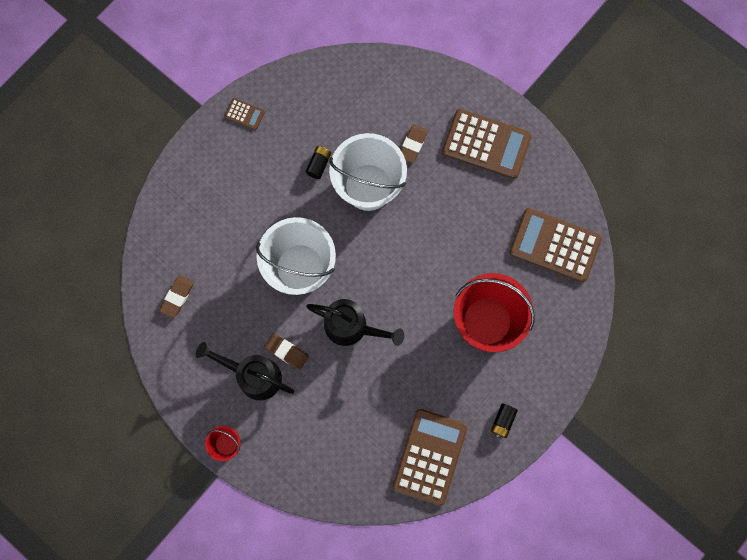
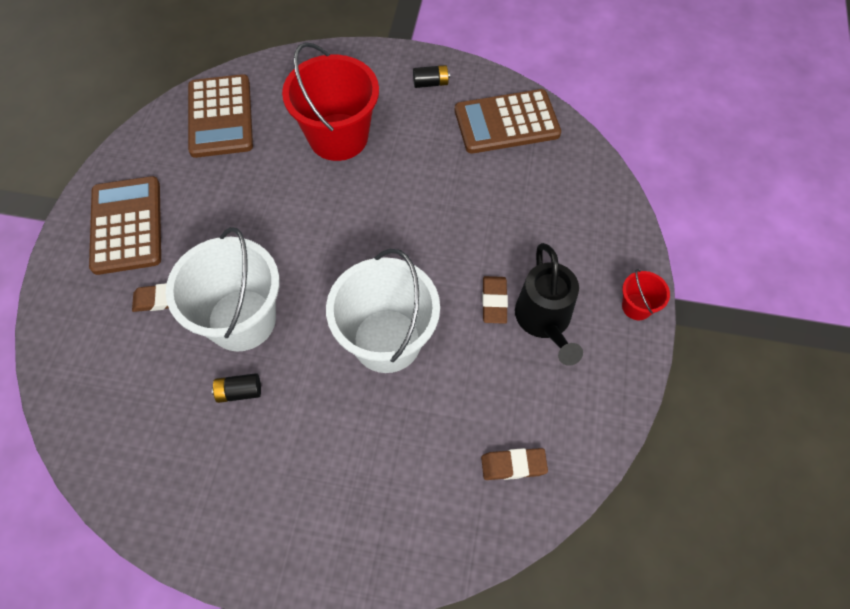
camera: 120 degrees left, 15 degrees down
brown calculator [225,98,265,130] -> none
black watering can [306,299,404,346] -> none

